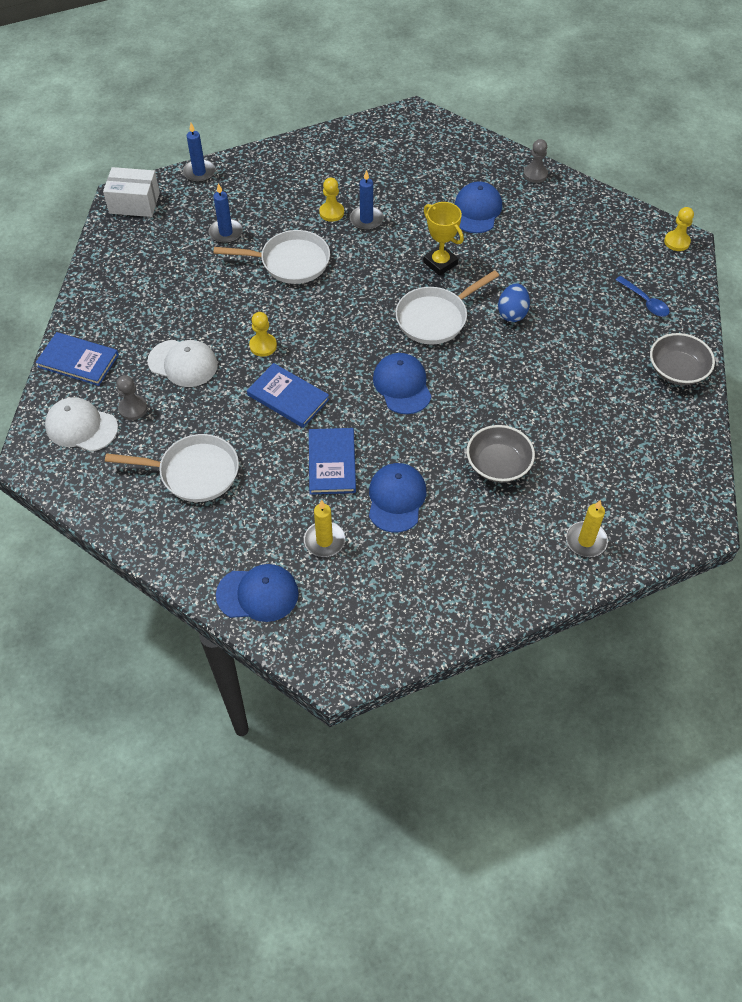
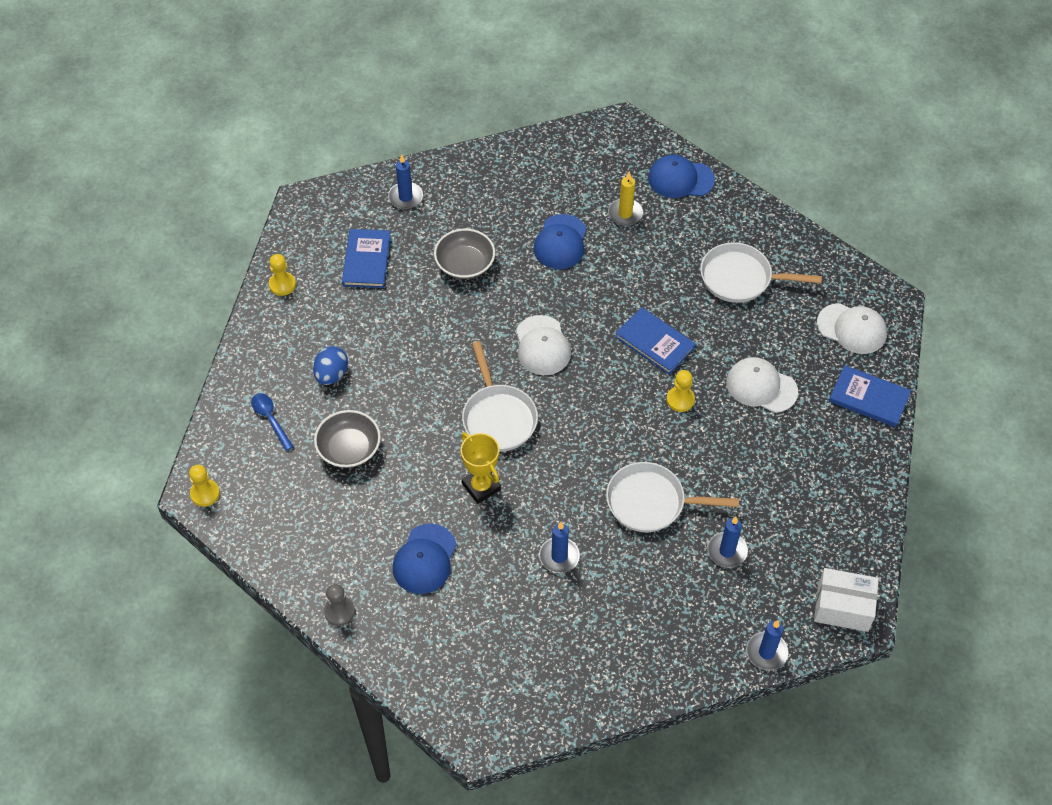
camera: 175 degrees left, 0 degrees up
grey pawn [116,375,147,420] -> none
blue book [309,428,356,495] -> blue book moved to [342,229,391,288]
yellow pawn [319,178,344,222] -> yellow pawn moved to [269,254,296,296]
blue cap [373,353,432,414] -> white cap [516,315,571,375]
white pan [395,270,499,344] -> white pan turned 105 degrees clockwise [462,341,538,452]
blue egg [498,283,530,322] -> blue egg moved to [313,346,348,385]
yellow candle [566,500,608,557] -> blue candle [388,155,423,209]
grey bowl [650,333,715,385] -> grey bowl moved to [314,410,381,468]

